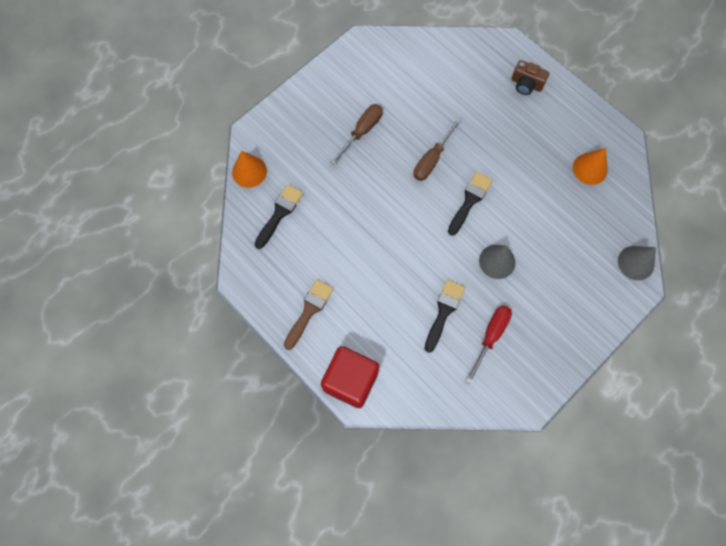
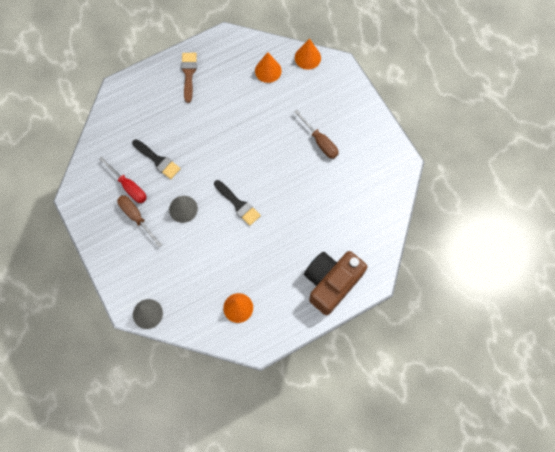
camera: 105 degrees right, 0 degrees up
black brush [255,184,303,249] -> orange cone [255,52,282,83]
brown brush [284,279,334,350] -> brown brush turned 135 degrees counterclockwise [181,53,197,103]
red cube [321,346,379,408] -> none
brown screwdriver [413,118,462,181] -> brown screwdriver moved to [117,195,162,247]
brown camera [512,60,549,95] -> brown camera [304,251,367,315], size x2.05

